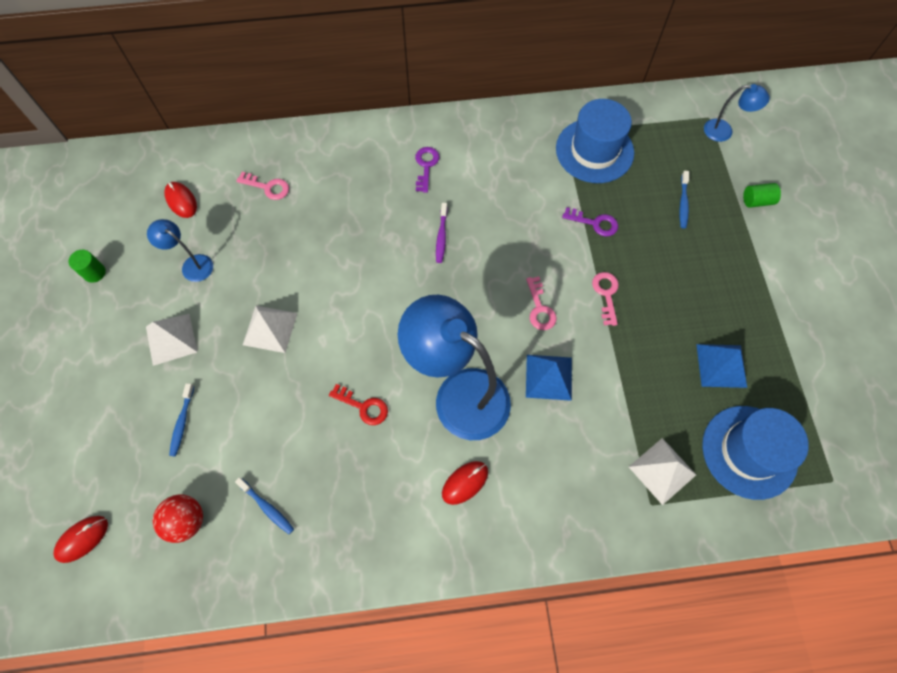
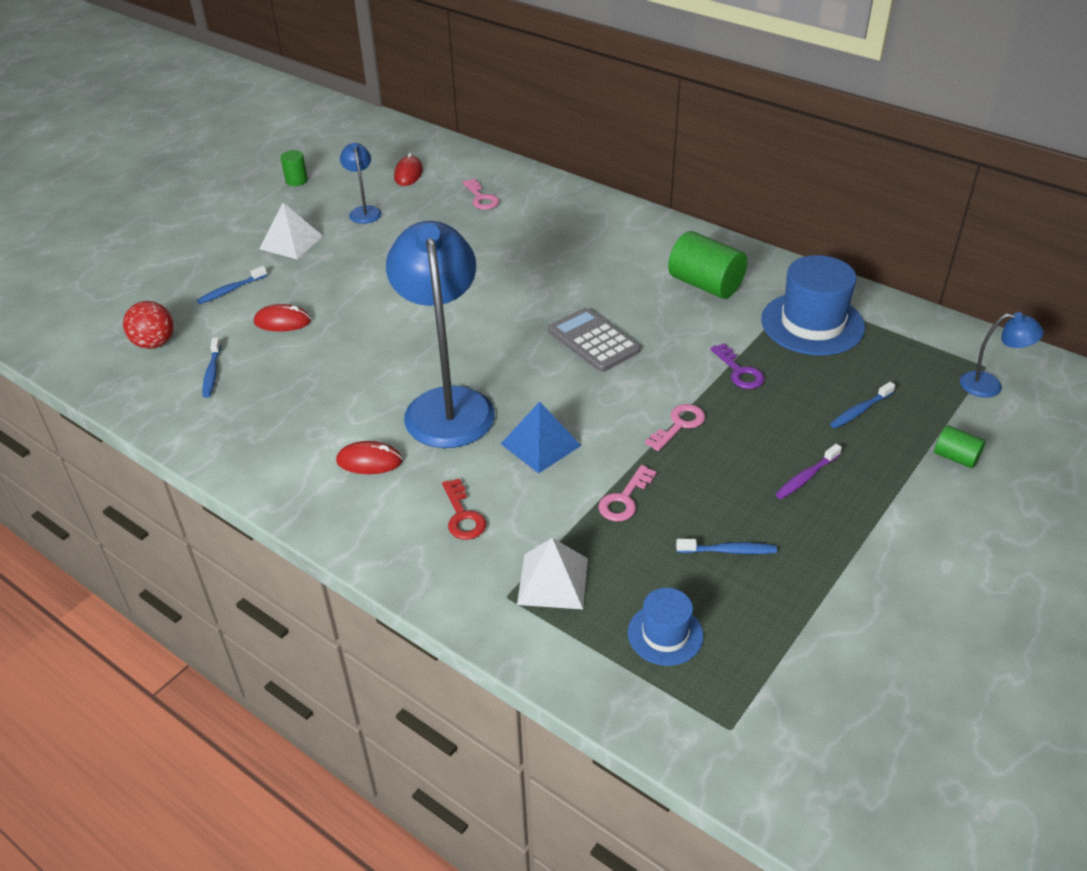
camera: 45 degrees right, 25 degrees down
red mouse [53,516,108,563] -> red mouse moved to [254,304,311,331]
white pyramid [243,306,298,353] -> none
red key [329,384,388,425] -> red key moved to [442,478,486,540]
purple key [415,147,439,193] -> none
purple toothbrush [436,203,448,263] -> purple toothbrush moved to [776,444,842,499]
pink key [526,277,556,330] -> pink key moved to [598,465,657,521]
blue pyramid [696,344,747,388] -> blue toothbrush [676,539,777,554]
blue hat [702,406,809,500] -> blue hat [628,588,704,666], size x0.55
blue lamp [704,84,770,142] -> blue lamp turned 45 degrees counterclockwise [960,312,1044,397]
none -> grey calculator [548,308,640,372]
none -> green cylinder [668,231,747,299]

